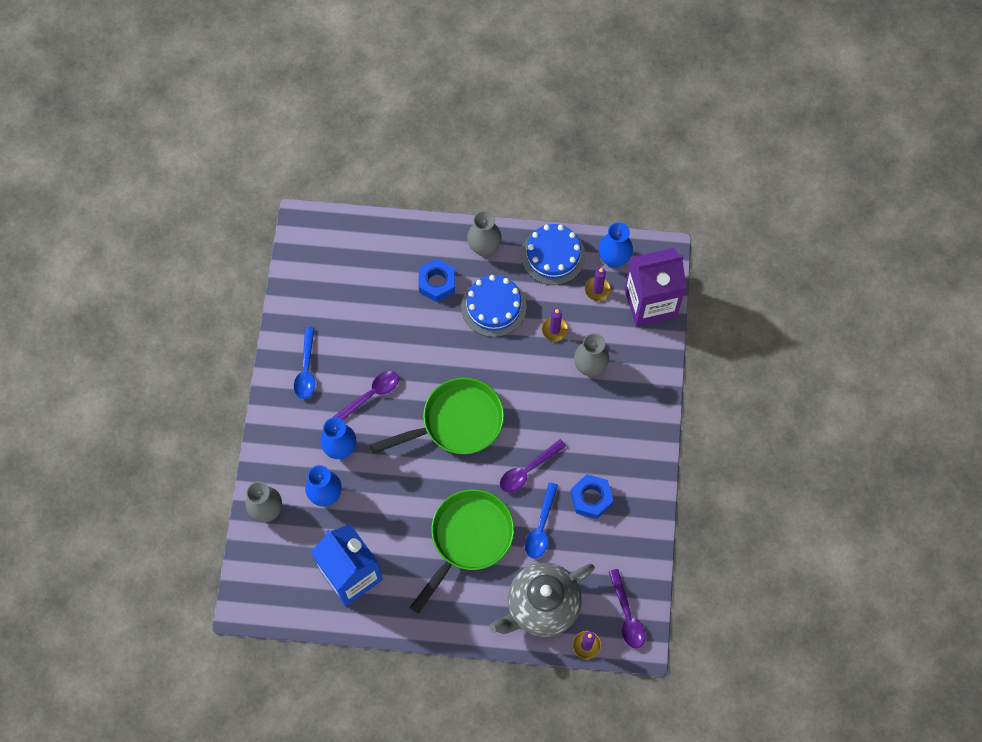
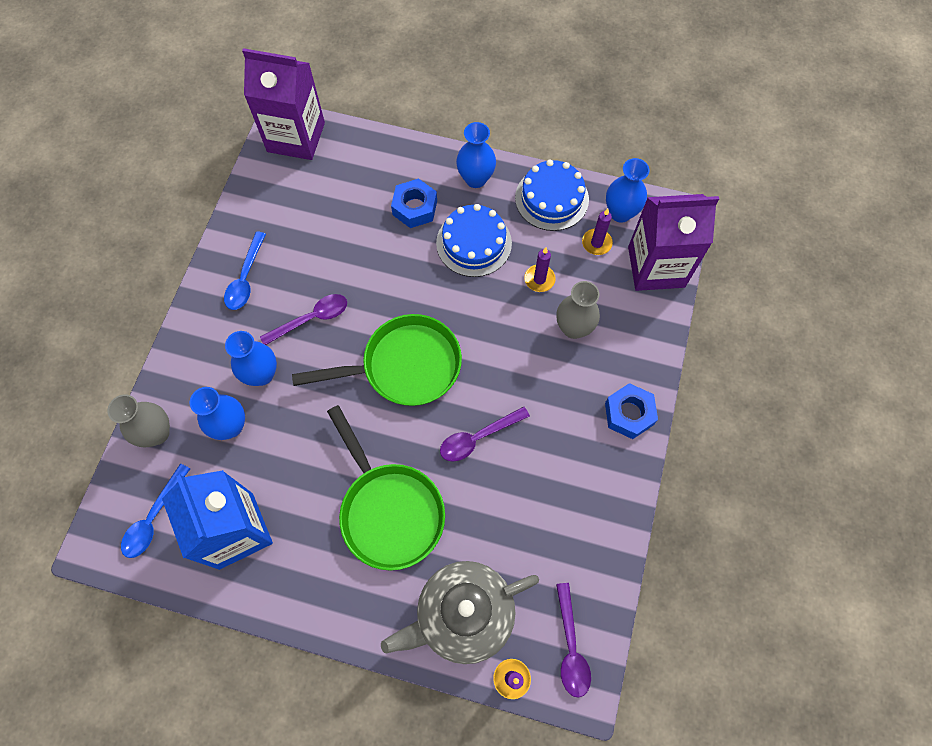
camera: 10 degrees right, 0 degrees up
green pan [410,489,514,614] -> green pan turned 105 degrees clockwise [327,405,445,571]
grey vase [467,211,502,257] -> blue vase [456,122,496,188]
blue spoon [525,482,558,559] -> blue spoon moved to [121,463,190,558]
blue nut [570,474,614,519] -> blue nut moved to [605,383,658,439]
none -> purple carton [242,48,325,160]

